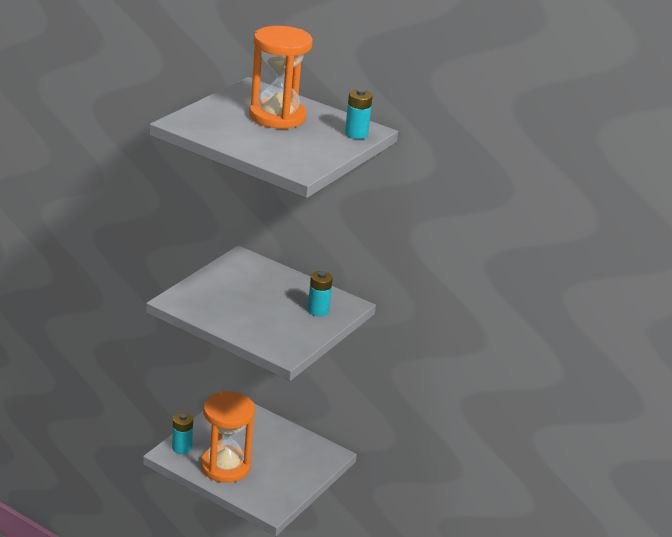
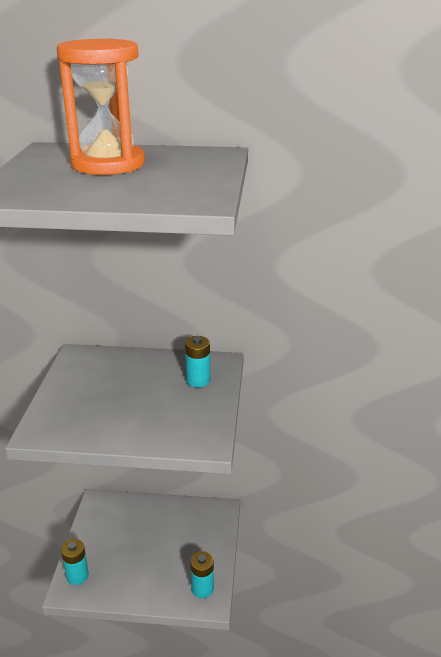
camera: 25 degrees left, 0 degrees up
orange hourglass [201,391,255,483] -> none
turquoise battery [345,89,373,139] -> turquoise battery moved to [190,551,214,598]

